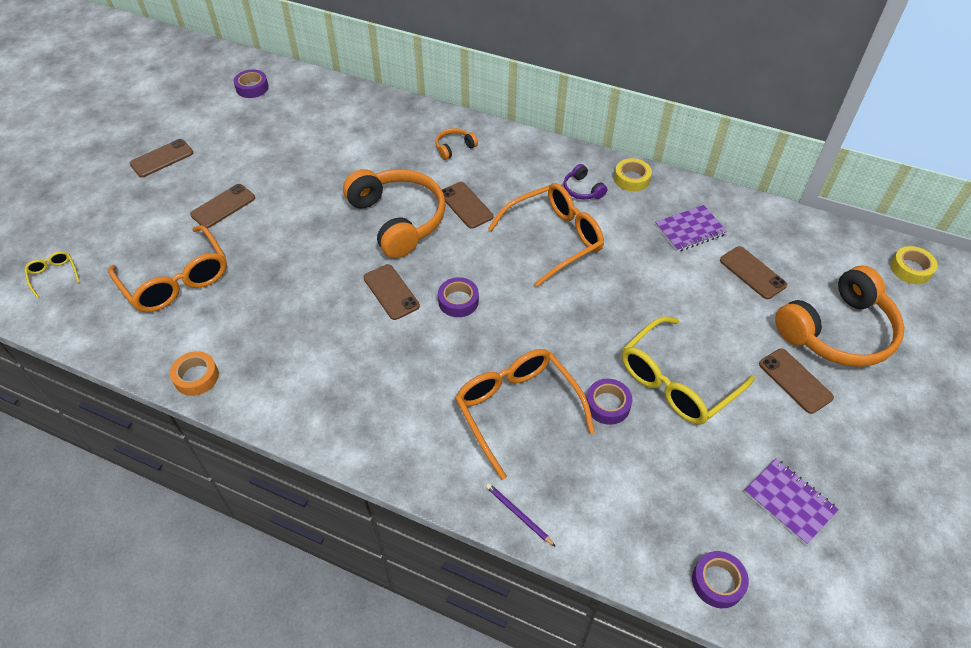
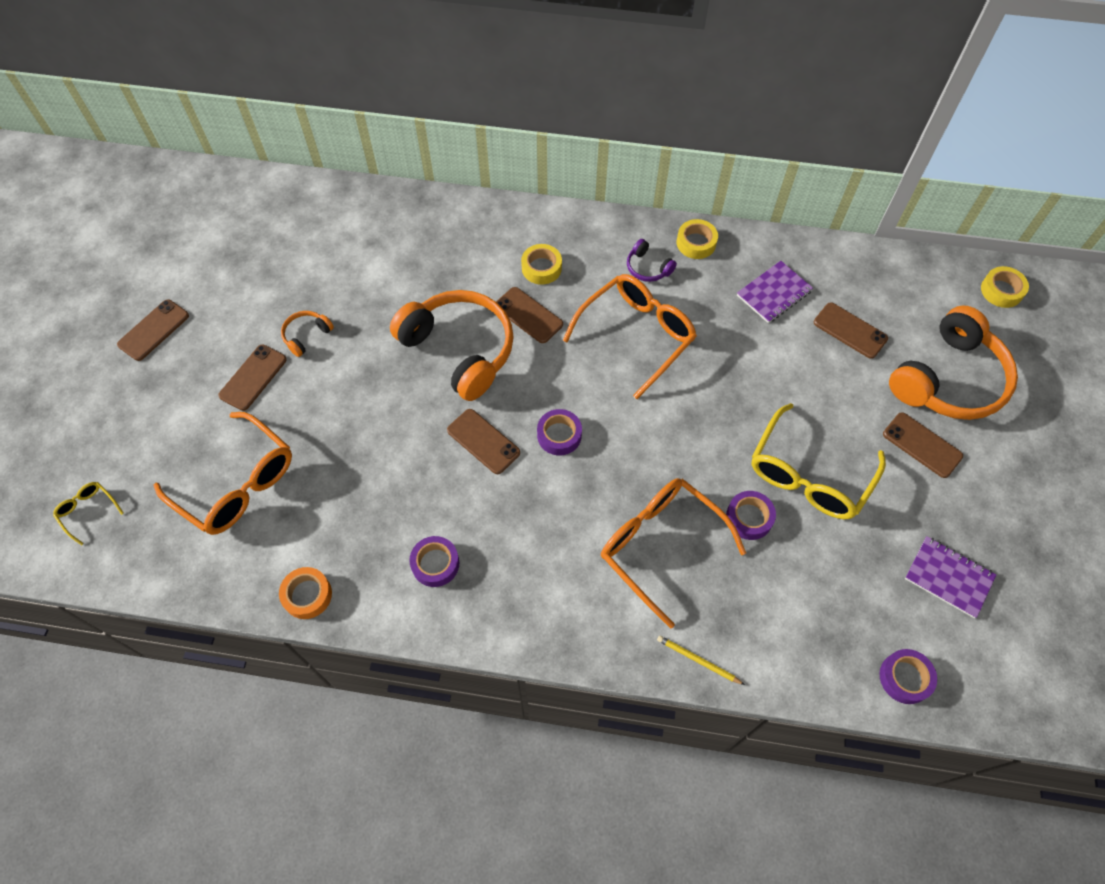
camera: 15 degrees left, 10 degrees up
purple tape [234,69,269,98] -> purple tape moved to [409,536,459,587]
orange headphones [435,128,478,160] -> orange headphones moved to [281,311,334,357]
purple pencil [486,483,556,547] -> yellow pencil [657,635,745,685]
none -> yellow tape [521,244,562,285]

